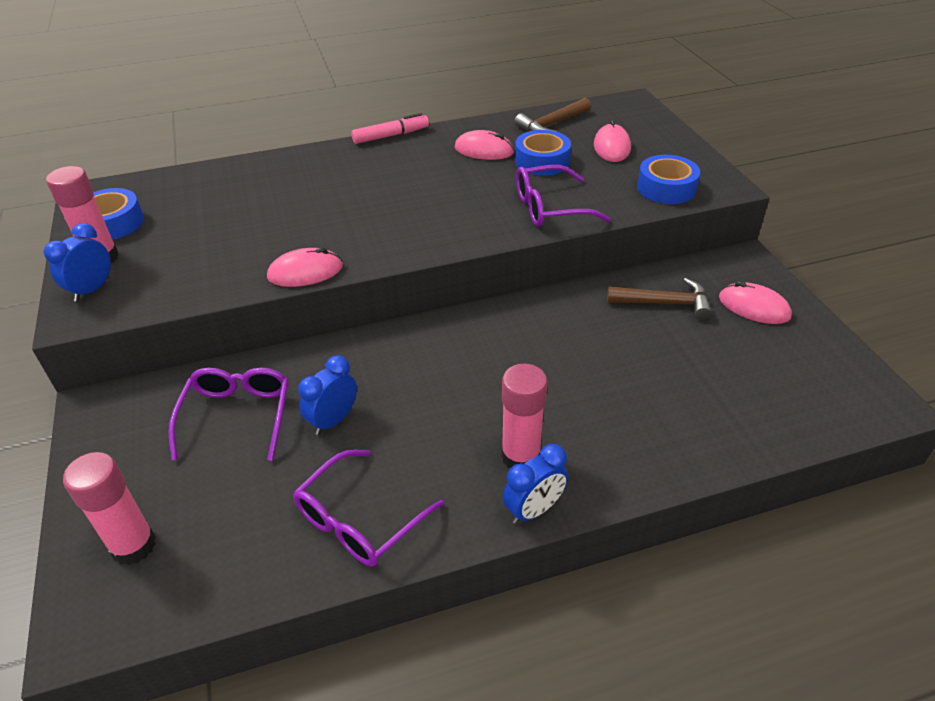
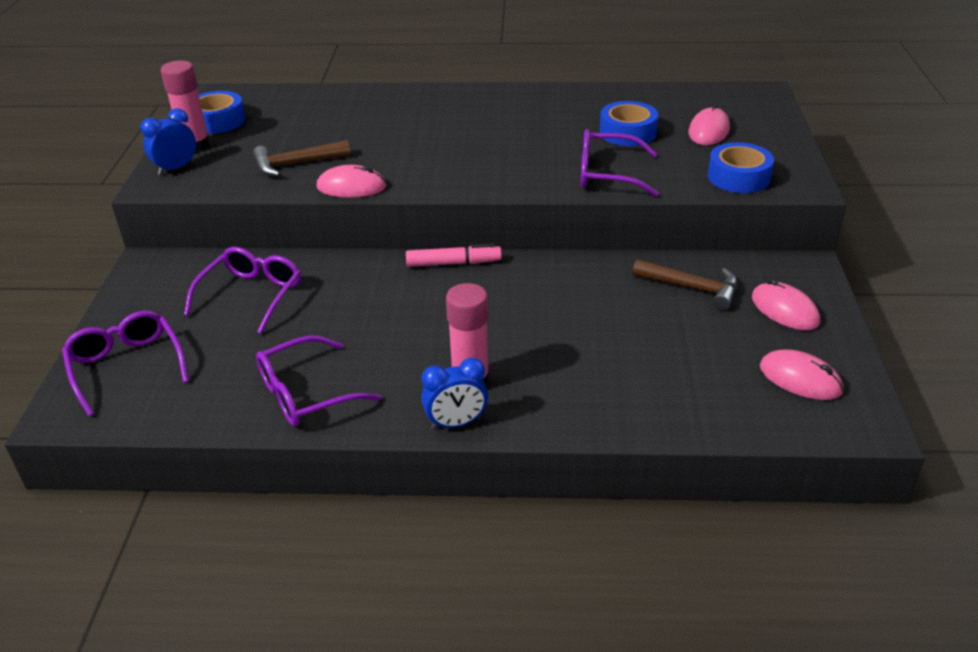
camera: 20 degrees right, 5 degrees down
pink glue stick [63,452,156,565] -> purple glasses [62,311,189,417]
blue clock [298,355,357,435] -> none
pink marker [351,113,429,144] -> pink marker moved to [406,243,502,267]
pink mouse [454,130,514,160] -> pink mouse moved to [760,349,843,400]
brown hammer [514,98,591,131] -> brown hammer moved to [253,140,350,176]

